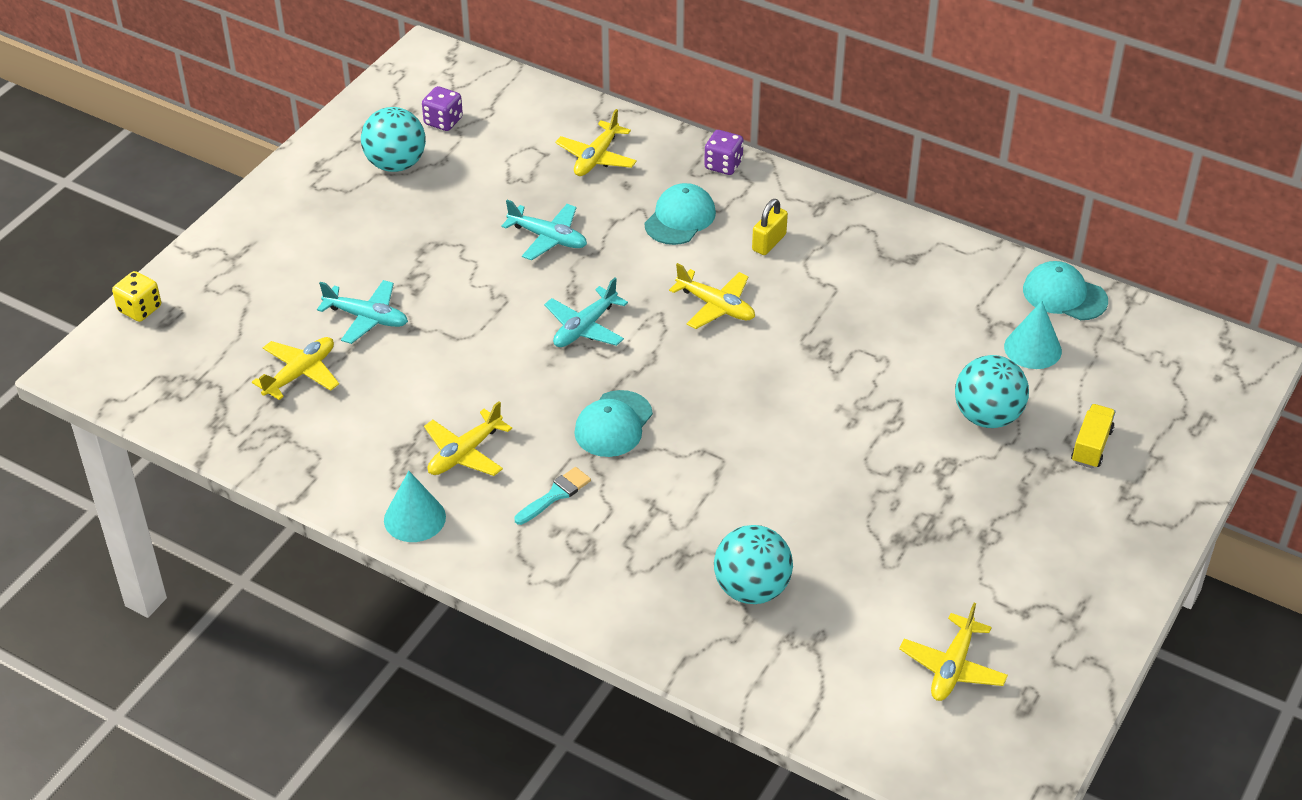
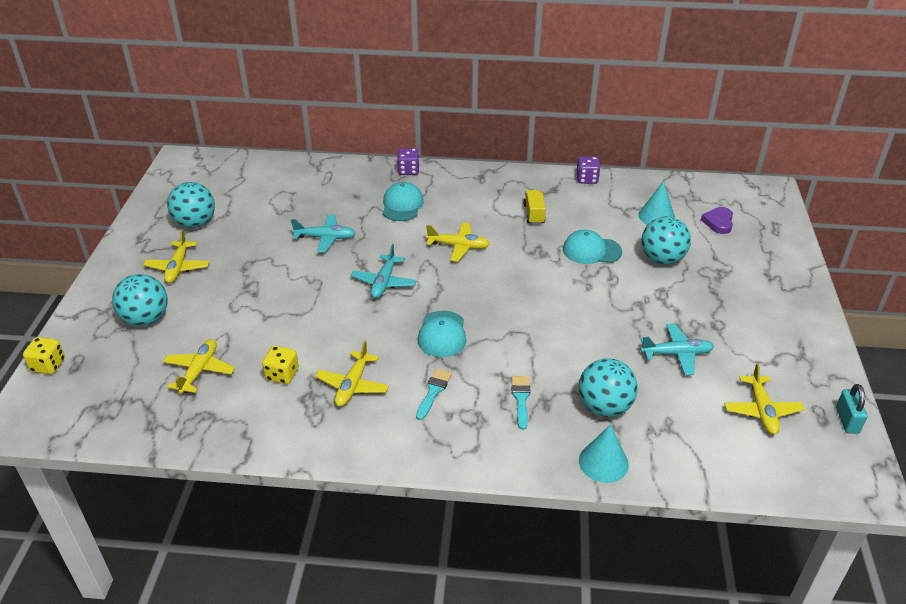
camera: 25 degrees left, 5 degrees down
turquoise plane [317,280,408,344] -> turquoise plane moved to [641,324,714,375]
turquoise cone [384,471,446,542] -> turquoise cone moved to [579,425,629,483]
purple dice [422,86,463,131] -> purple dice moved to [576,157,600,184]
yellow plane [555,109,637,176] -> yellow plane moved to [143,230,210,283]
yellow padlock [752,199,788,255] -> none
turquoise cap [1023,261,1108,320] -> turquoise cap moved to [563,230,622,264]
yellow truck [1071,404,1115,469] -> yellow truck moved to [523,190,546,224]
none -> turquoise ball [112,274,168,326]
none -> yellow dice [262,346,299,384]
none -> turquoise brush [511,376,530,430]
none -> purple heart [701,207,733,234]
none -> turquoise padlock [836,384,868,434]

